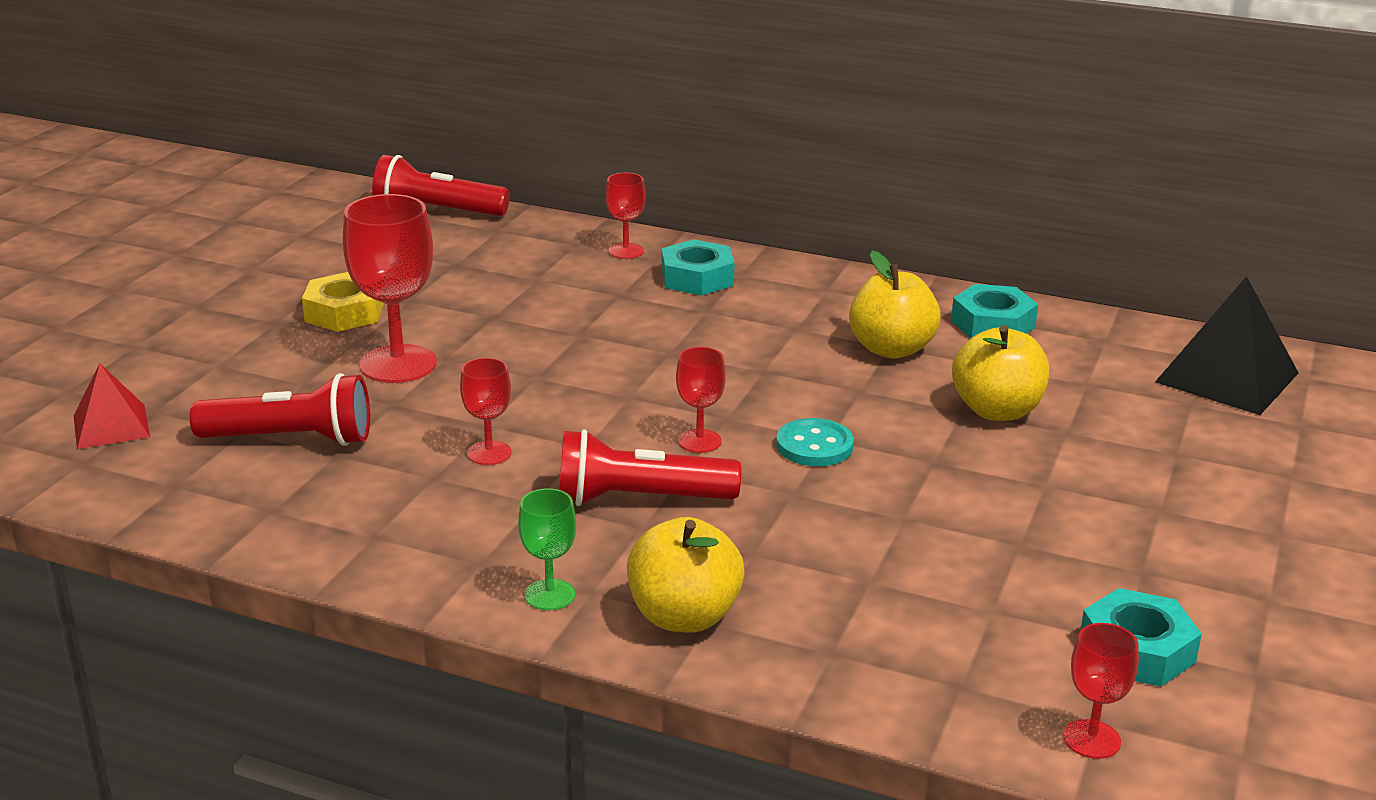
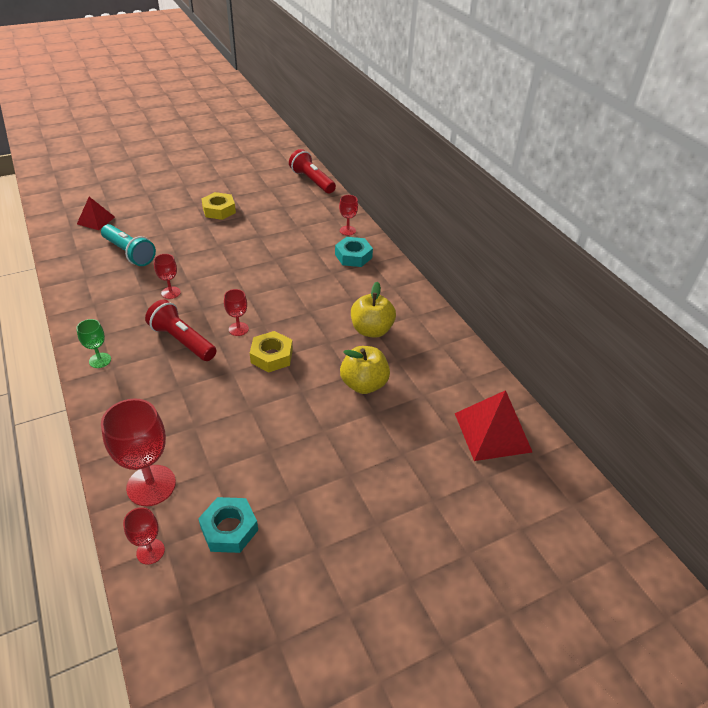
camera: 40 degrees right, 15 degrees up
red flashlight [189,373,370,446] -> turquoise flashlight [101,224,156,266]
red goblet [343,194,437,383] -> red goblet moved to [101,398,176,506]
yellow apple [627,517,745,633] -> none
turquoise button [776,418,854,466] -> yellow nut [250,331,293,372]
turquoise nut [951,284,1038,338] -> none
black pyramid [1155,276,1299,415] -> red pyramid [455,390,532,461]

